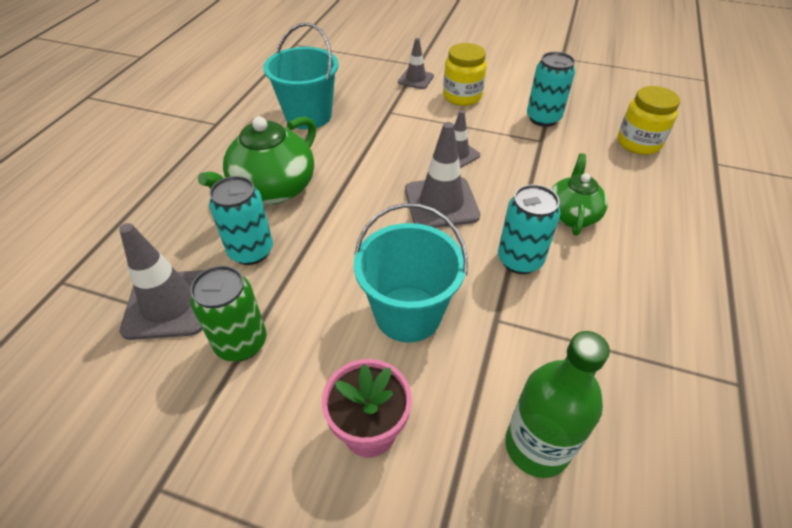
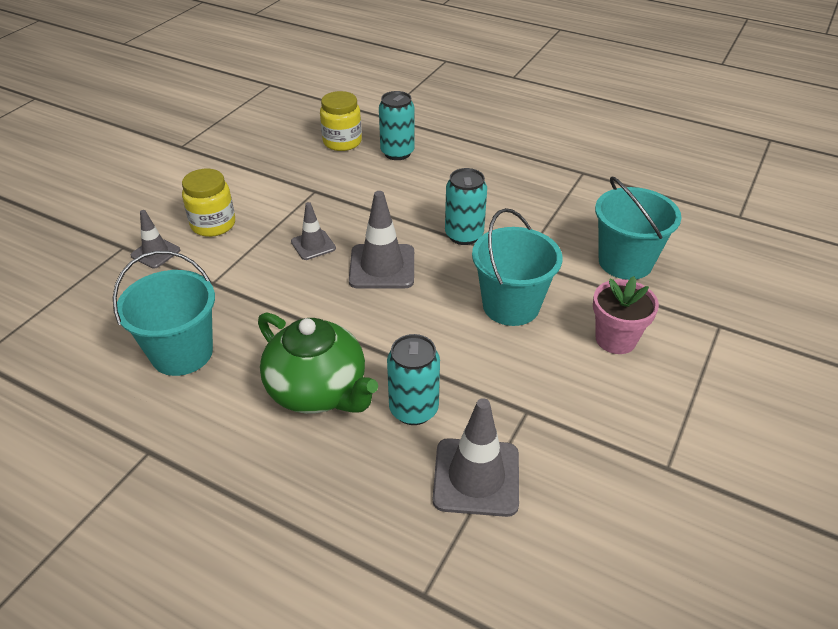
camera: 80 degrees left, 5 degrees down
green can [190,265,267,361] -> none
green bottle [505,331,610,478] -> turquoise bucket [595,177,682,280]
turquoise can [527,52,575,127] -> turquoise can moved to [379,91,415,160]
green teapot [551,153,608,236] -> none

